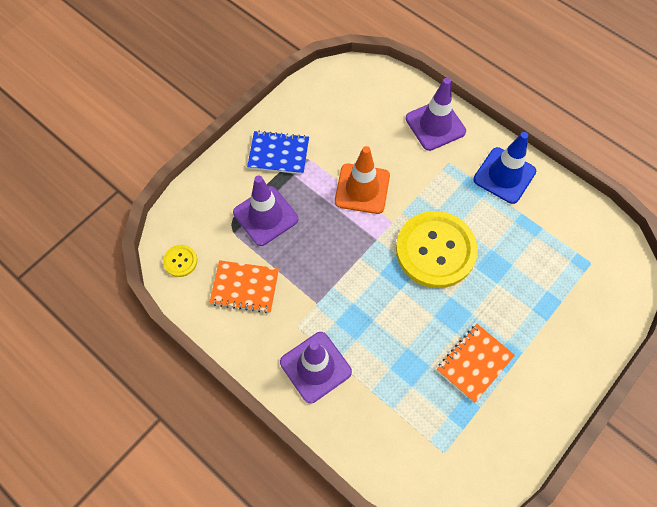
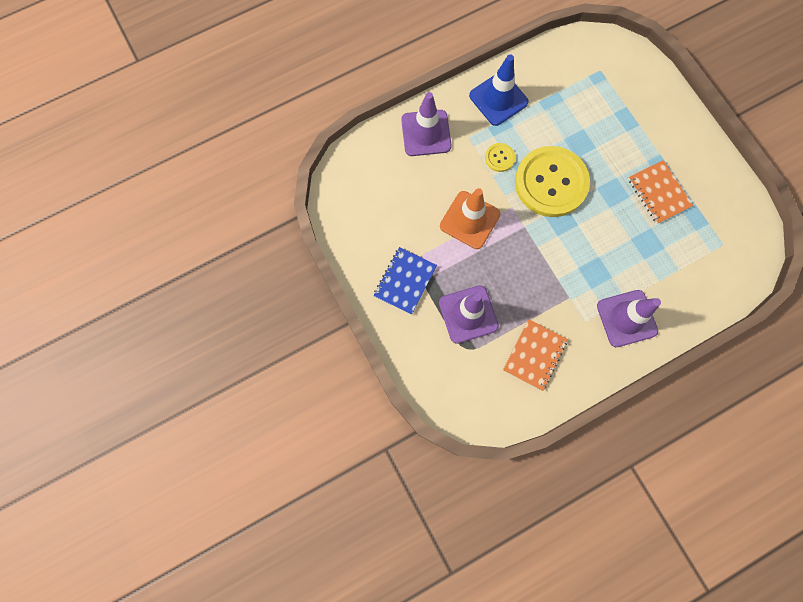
camera: 70 degrees left, 10 degrees up
yellow button [163,245,197,277] -> yellow button moved to [485,143,515,172]

